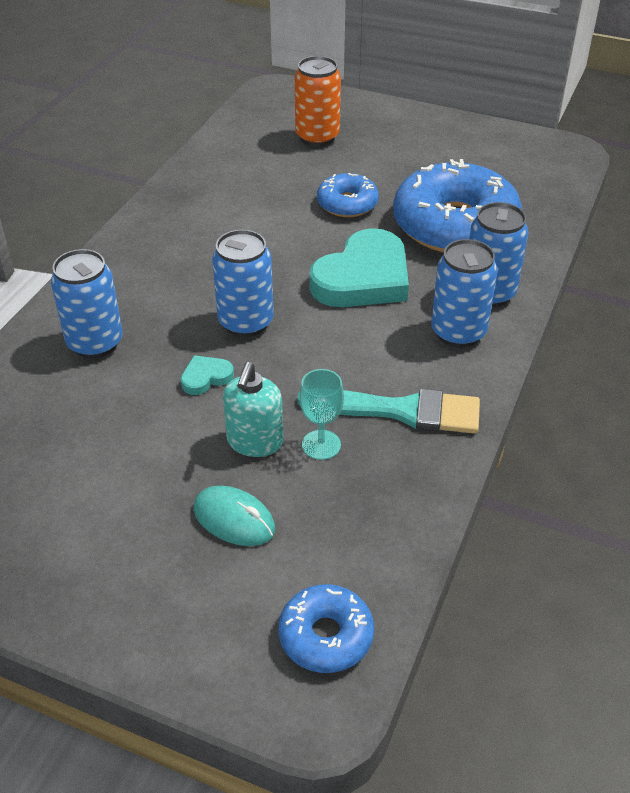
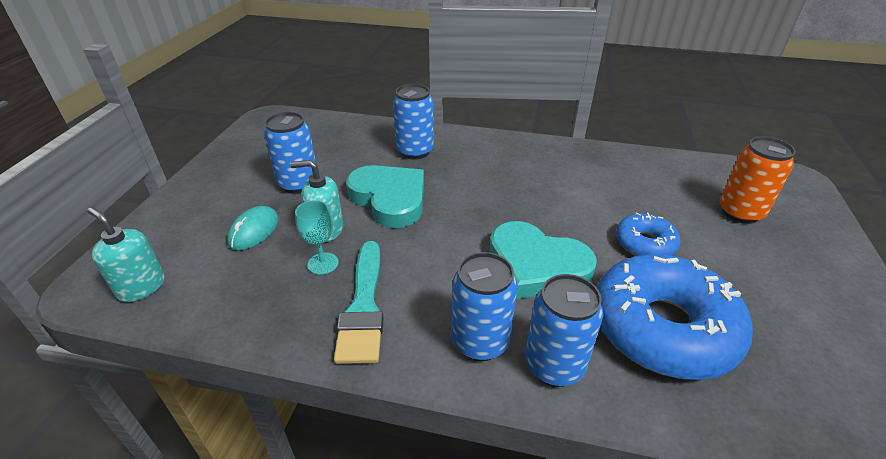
camera: 80 degrees right, 5 degrees down
turquoise heart [181,355,234,395] -> turquoise heart [346,165,424,228], size x2.31
blue can [212,230,274,337] -> blue can moved to [264,112,316,194]
blue donut [278,584,374,673] -> turquoise soap dispenser [87,207,165,302]

